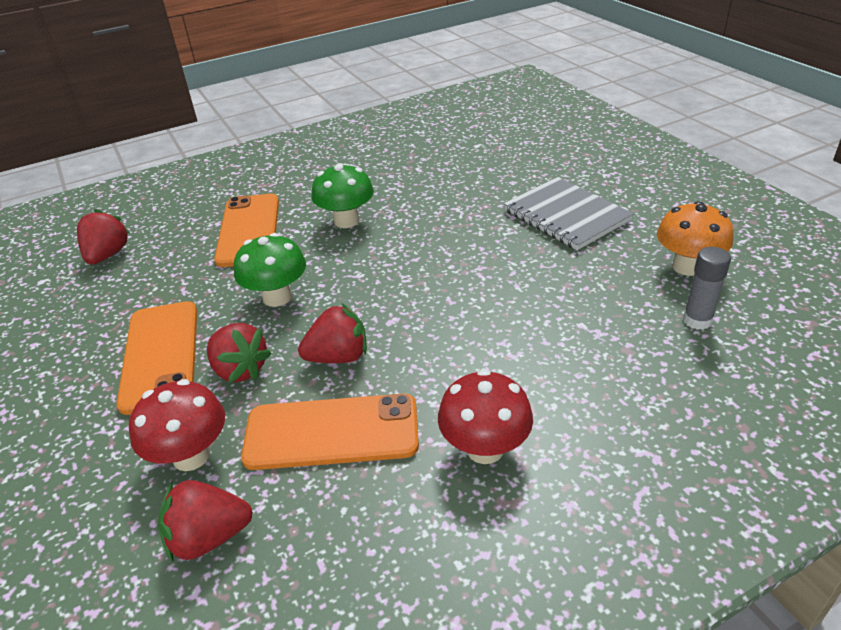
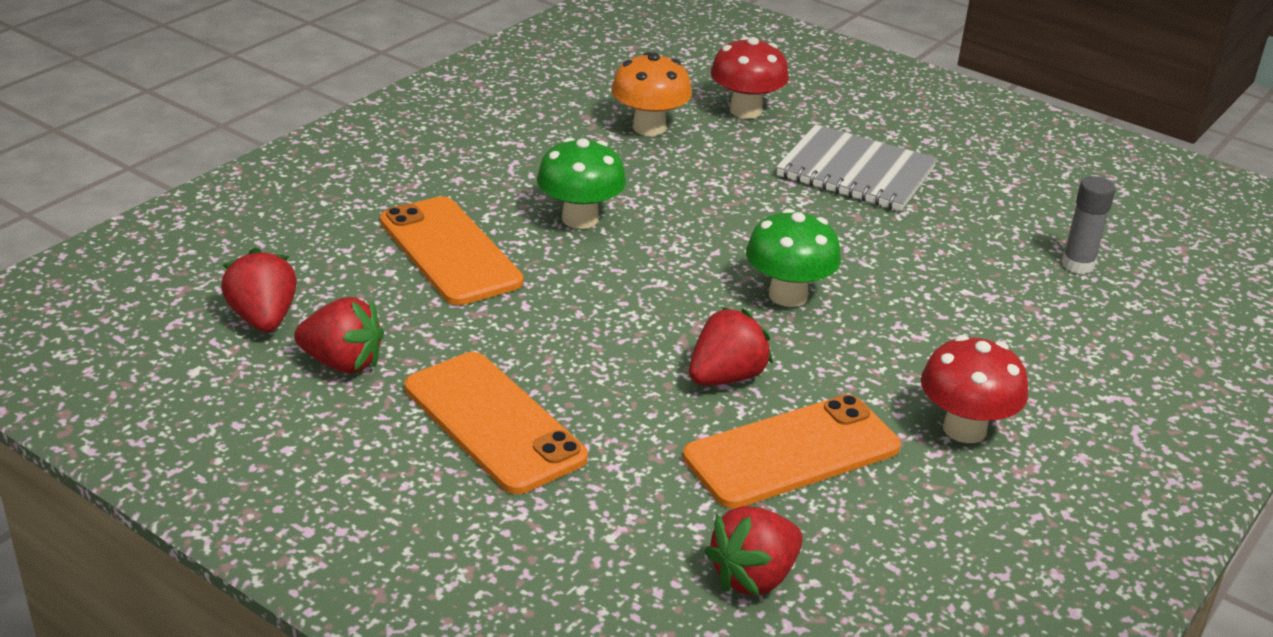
camera: 30 degrees left, 5 degrees down
red mushroom [129,379,225,471] -> red mushroom moved to [710,37,789,119]
red strawberry [207,323,271,383] -> red strawberry moved to [294,297,384,374]
green mushroom [234,233,306,307] -> green mushroom moved to [746,208,841,307]
orange mushroom [657,201,733,276] -> orange mushroom moved to [611,52,692,136]

